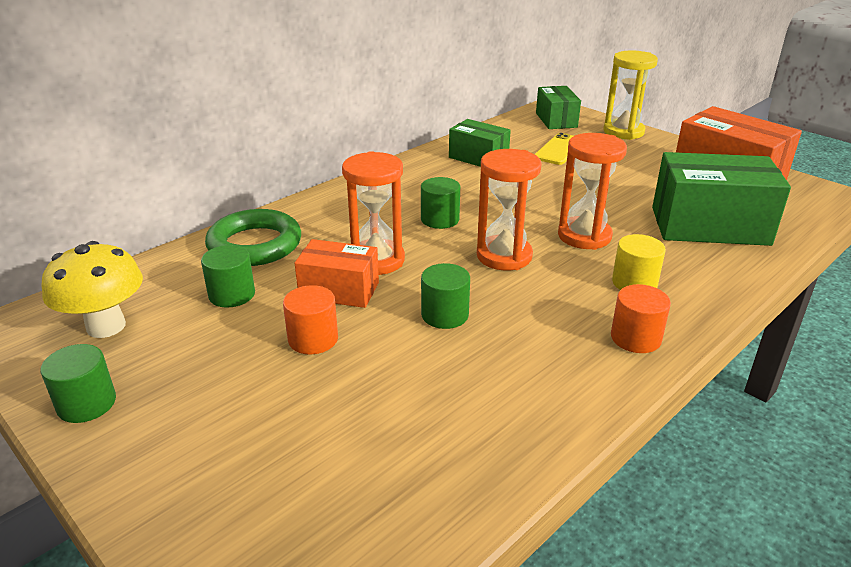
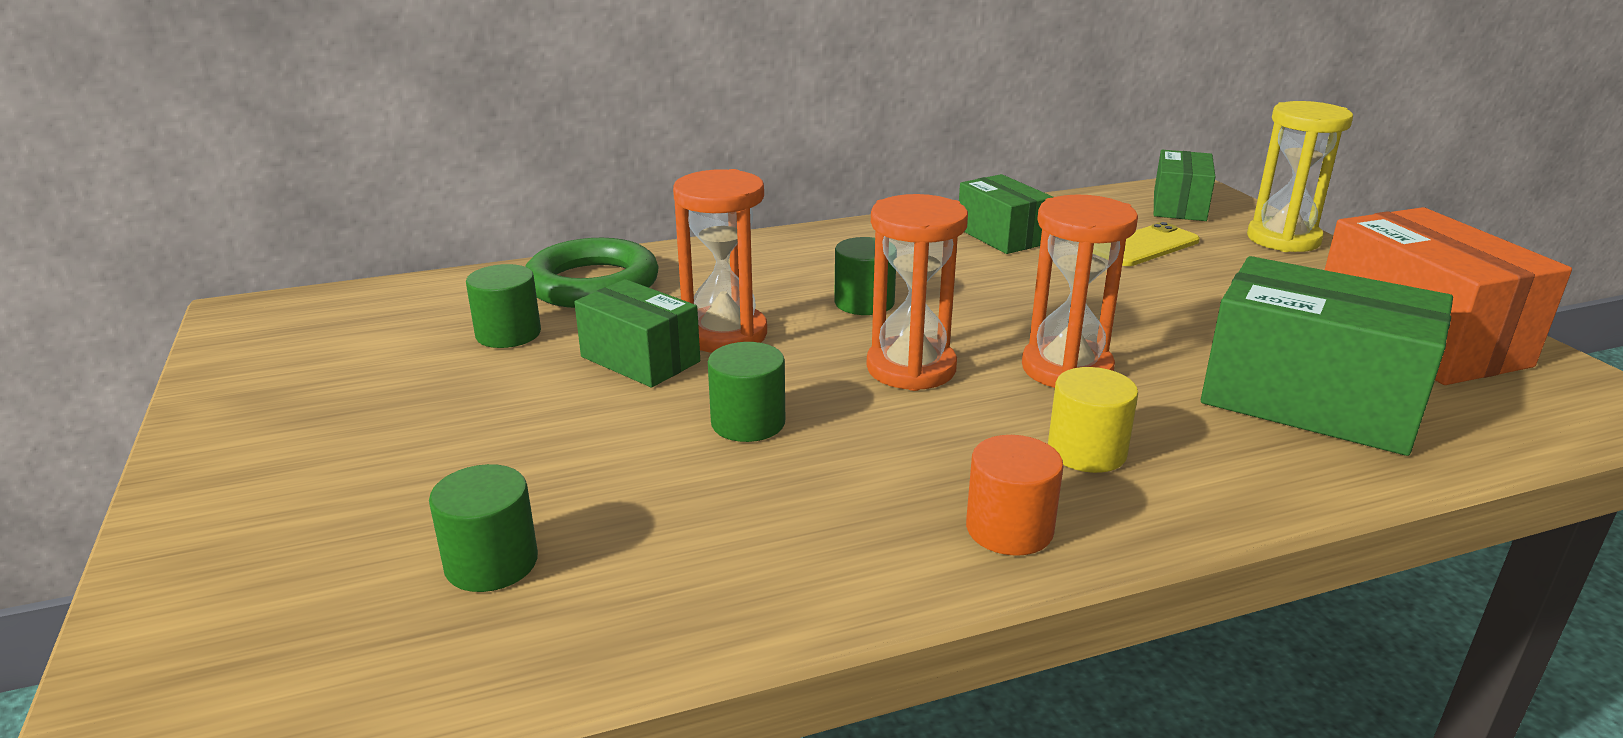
camera: 25 degrees right, 5 degrees down
green cylinder [40,344,116,423] -> green cylinder moved to [429,464,538,592]
yellow mushroom [41,241,143,338] -> none
orange cylinder [283,285,338,355] -> none
orange box [295,239,379,308] -> green box [574,279,700,387]

